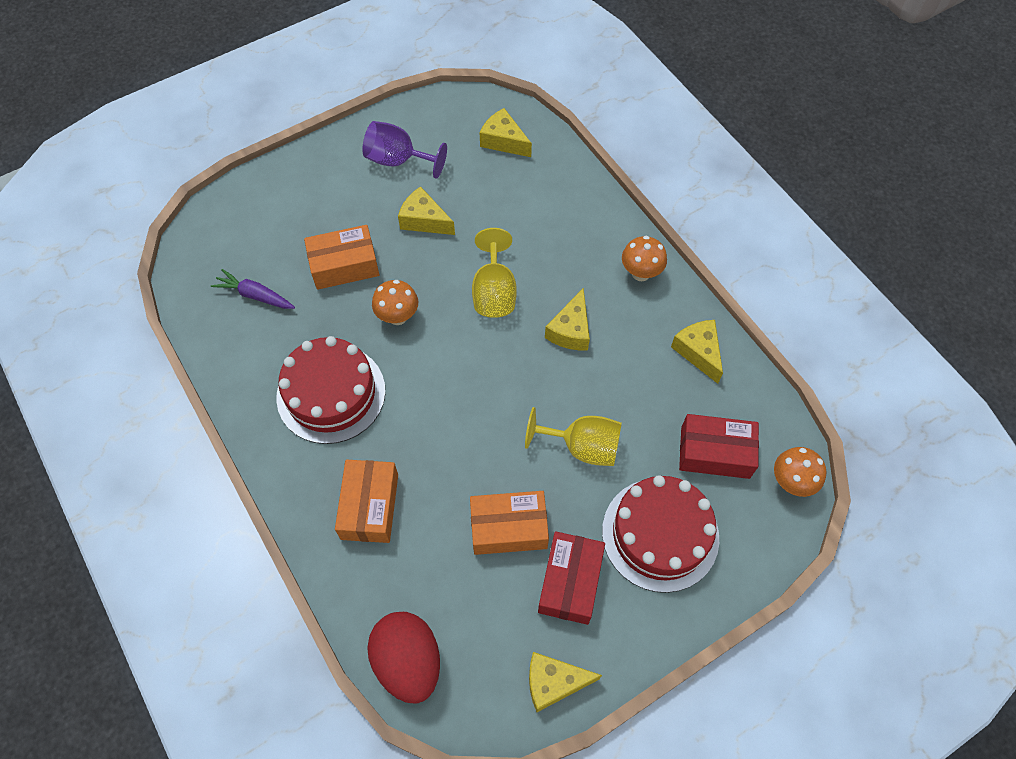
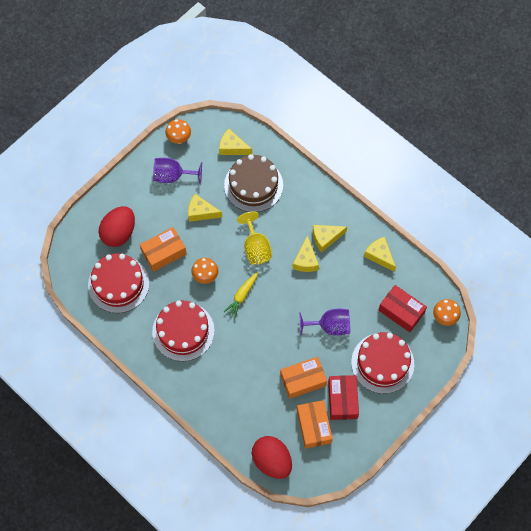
camera: 15 degrees left, 5 degrees up
purple carrot [211,269,295,309] -> red cake [88,253,149,313]
orange box [335,460,398,543] -> orange box moved to [297,400,333,449]
yellow goblet [525,407,622,466] -> purple goblet [299,309,350,336]
yellow cheese [529,652,602,712] -> yellow cheese moved to [313,225,347,252]
orange mushroom [622,236,667,281] -> orange mushroom moved to [165,119,191,144]
red box [679,414,759,479] -> red box turned 45 degrees clockwise [378,285,427,332]
none -> red egg [98,206,135,247]
none -> yellow carrot [223,272,258,318]
none -> brown cake [224,154,283,212]

